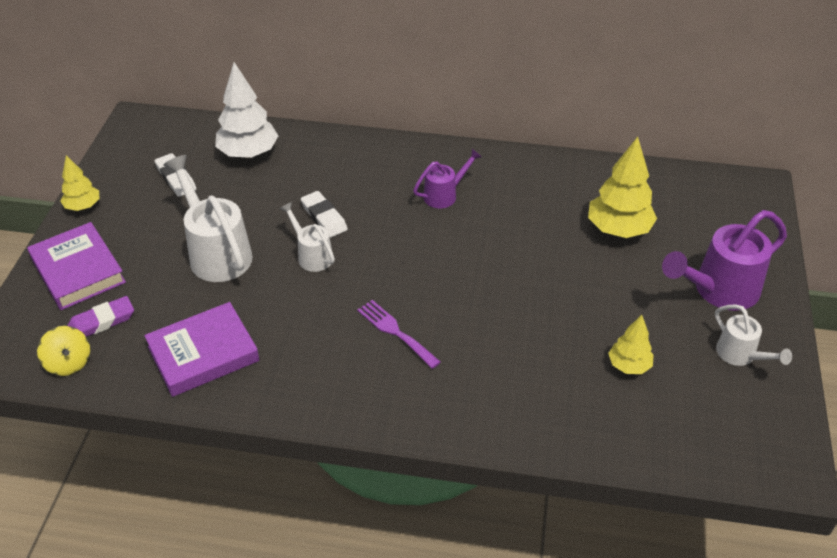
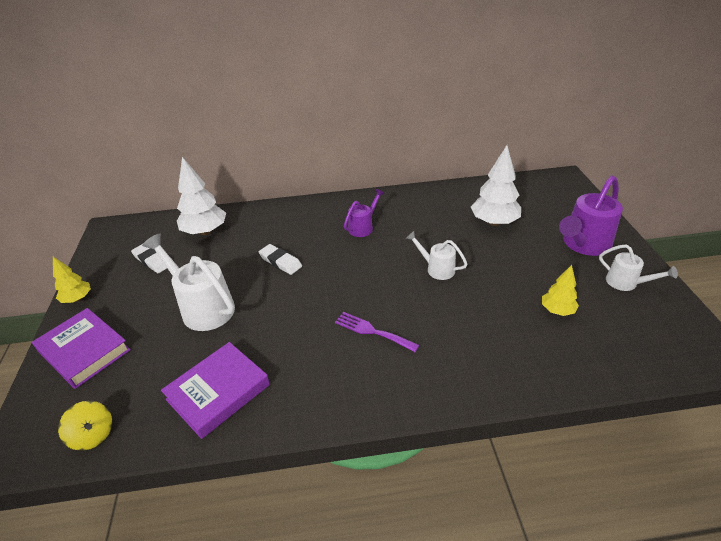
camera: 15 degrees left, 5 degrees down
purple eraser [67,296,134,337] -> none
white watering can [280,202,335,272] -> white watering can moved to [406,231,468,280]
yellow tree [588,137,657,238] -> white tree [471,145,521,226]

